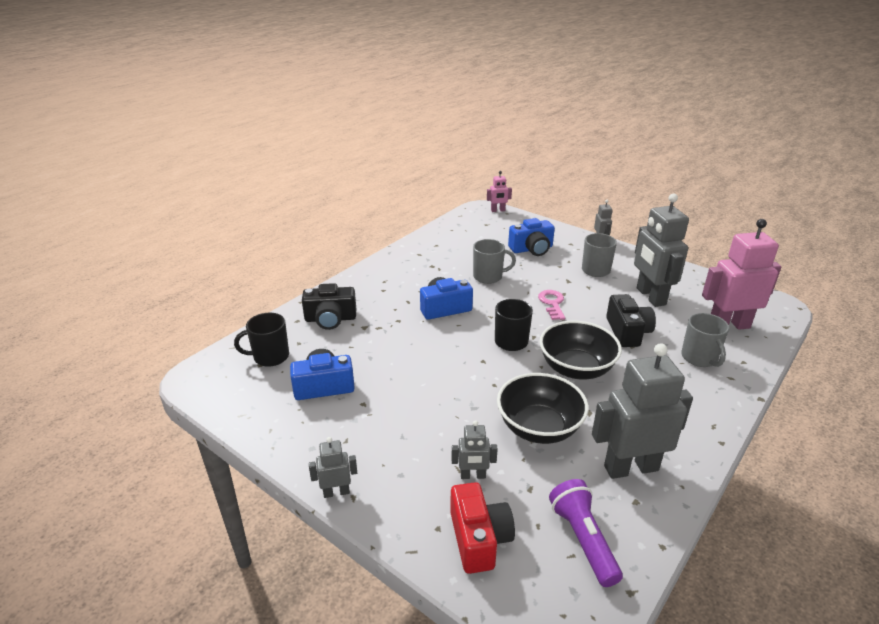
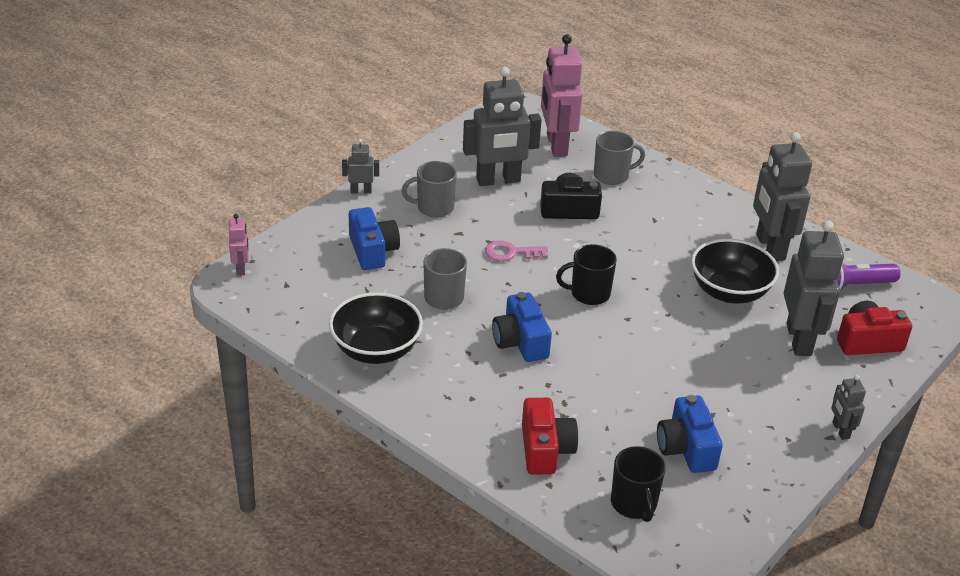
camera: 90 degrees left, 5 degrees up
black camera [302,283,356,330] -> red camera [522,398,578,474]
grey robot [452,420,498,479] -> grey robot [784,220,844,356], size x2.10
black bowl [540,321,622,380] -> black bowl moved to [329,292,423,364]

